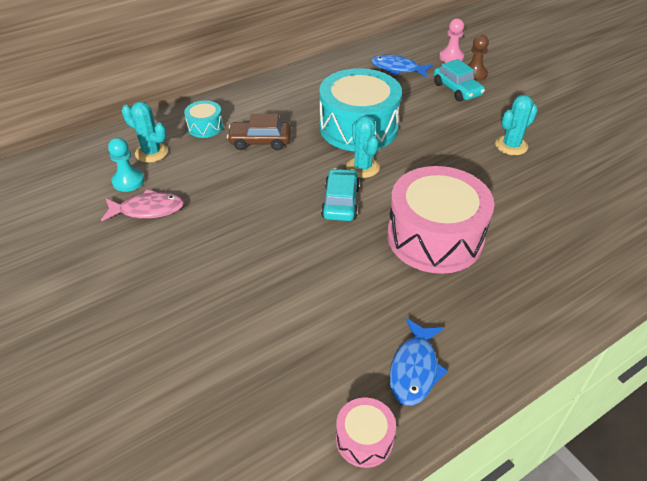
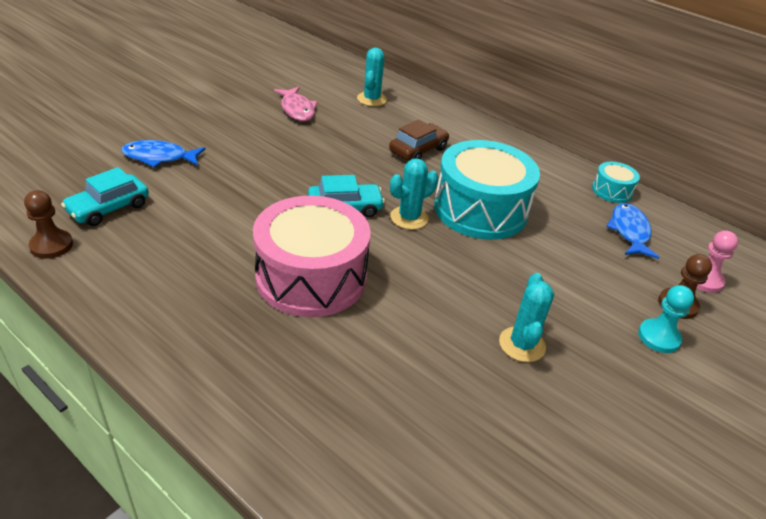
camera: 70 degrees right, 5 degrees down
turquoise pawn [108,138,144,192] -> turquoise pawn moved to [638,285,694,353]
turquoise drum [184,100,223,138] -> turquoise drum moved to [592,162,640,203]
brown car [227,114,291,150] -> brown car turned 60 degrees clockwise [389,120,449,160]
pink drum [336,398,396,468] -> brown pawn [24,190,73,259]
blue fish [389,318,448,406] -> blue fish moved to [121,140,205,168]
turquoise car [434,59,485,102] -> turquoise car moved to [61,167,149,226]
turquoise cactus [495,95,538,155] -> turquoise cactus turned 60 degrees clockwise [499,273,554,362]

